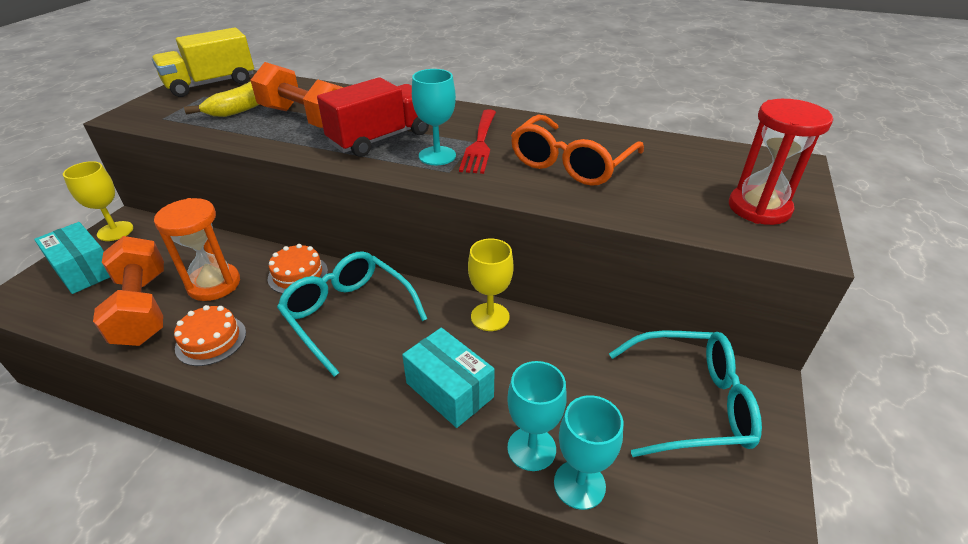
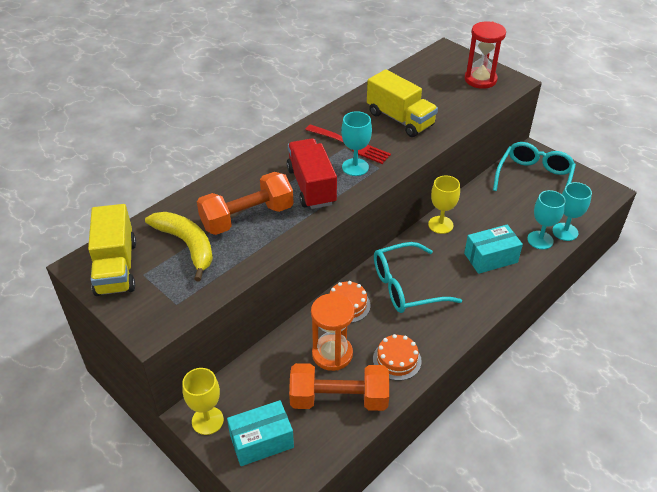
camera: 65 degrees left, 5 degrees up
orange glasses [511,114,644,186] -> yellow truck [367,69,438,137]

